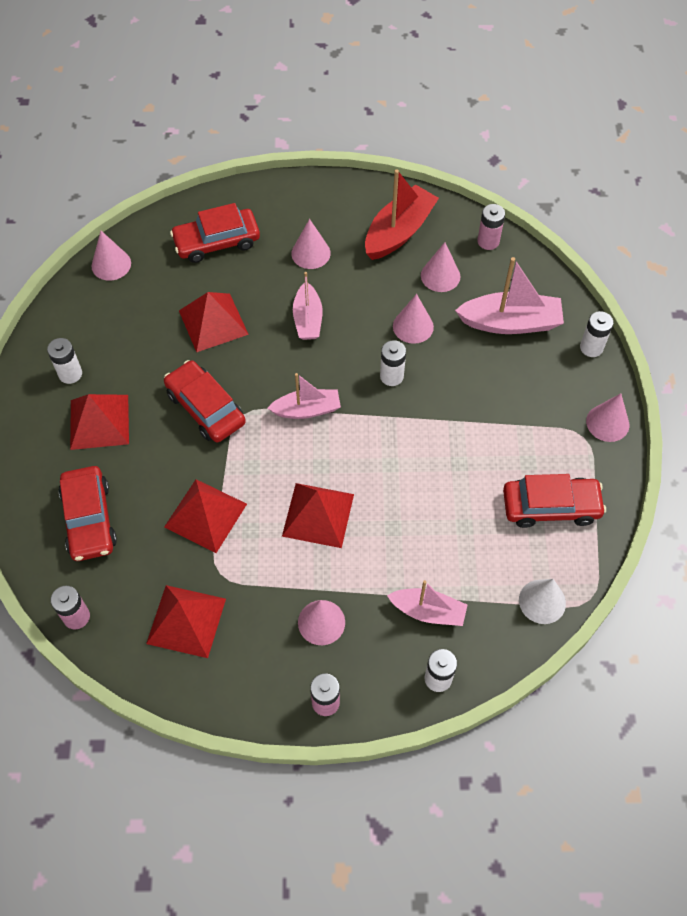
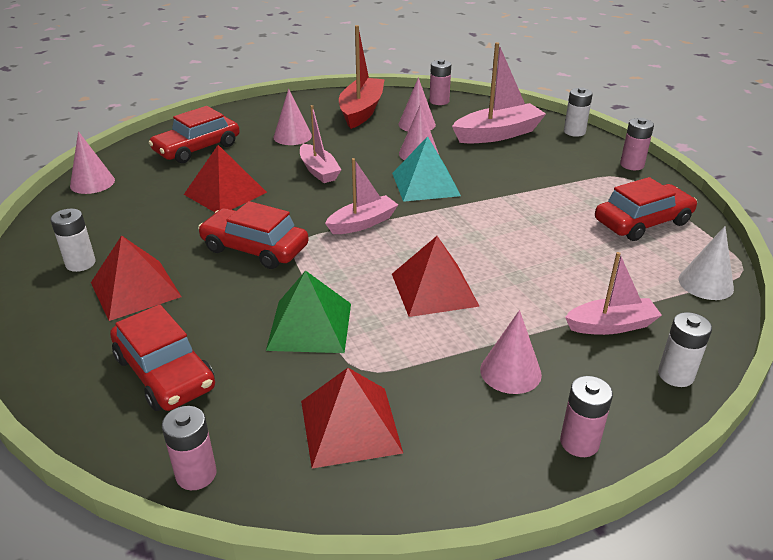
camera: 25 degrees left, 25 degrees down
red pyramid [164,479,247,553] -> green pyramid [266,271,351,353]
white battery [380,340,406,386] -> turquoise pyramid [392,136,461,202]
pink cone [586,393,629,442] -> pink battery [620,118,654,170]

